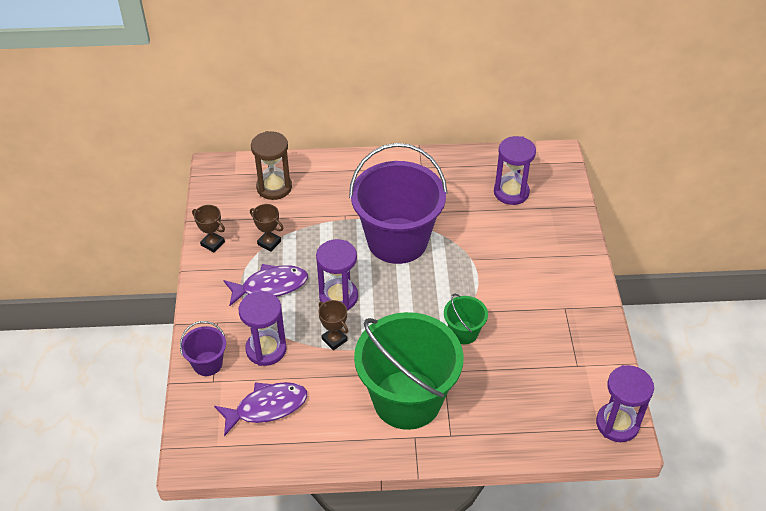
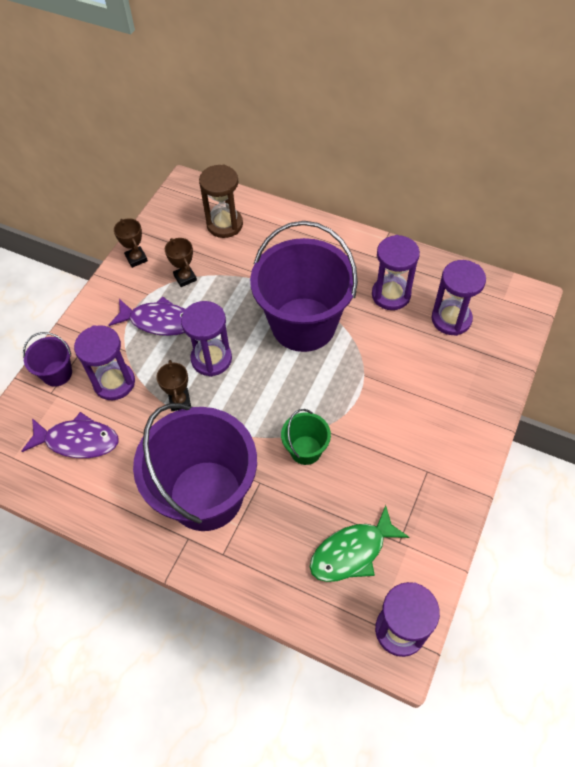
camera: 30 degrees right, 10 degrees up
green bucket [354,312,463,430] -> purple bucket [133,403,257,531]
none -> green fish [310,505,409,582]
none -> purple hourglass [372,235,420,310]

